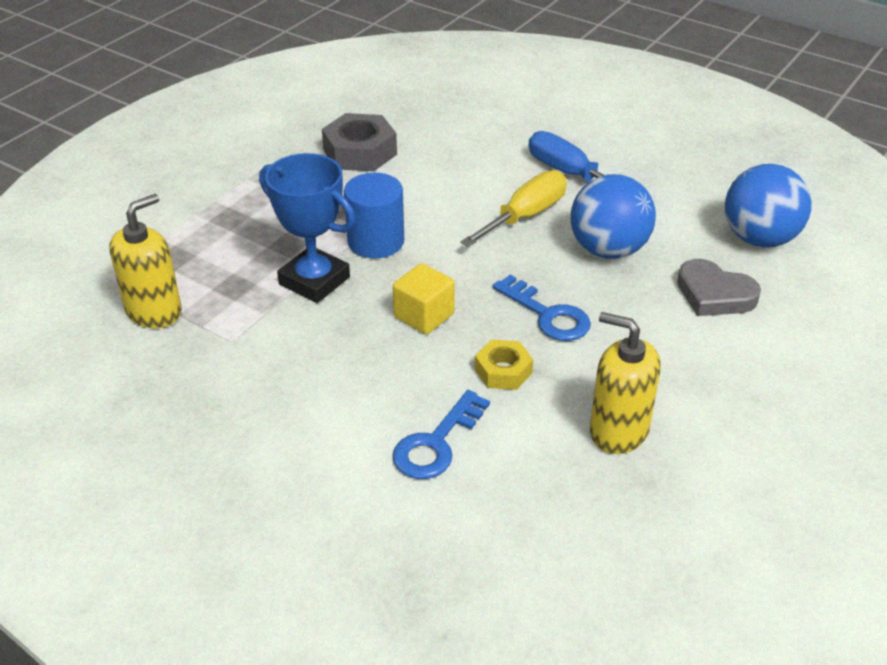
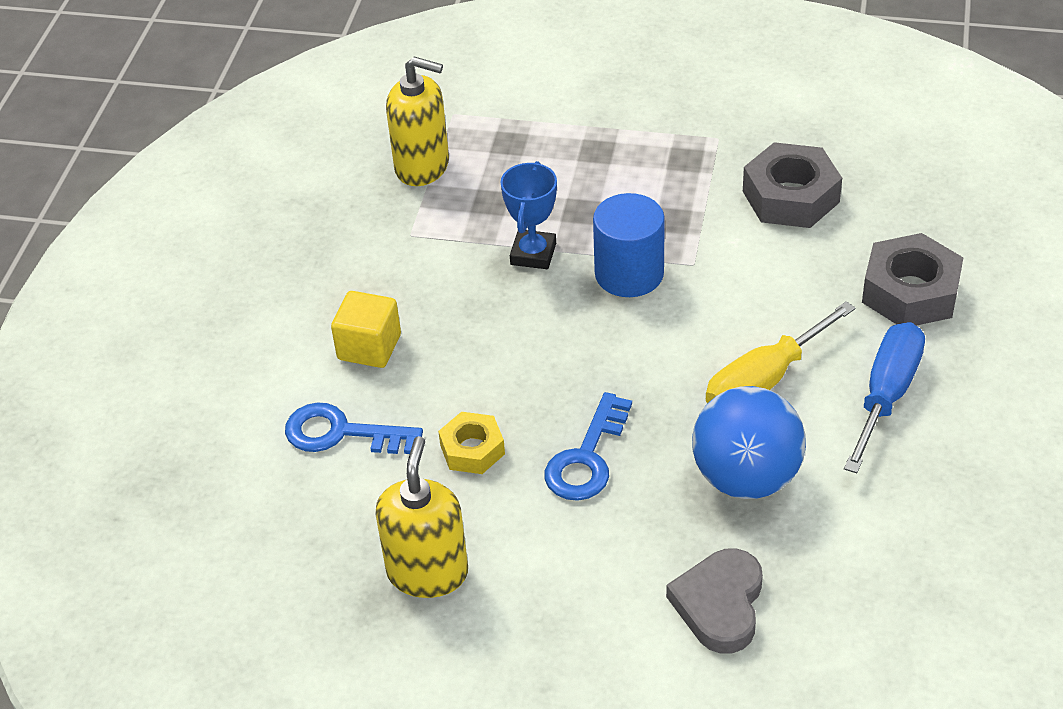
camera: 70 degrees right, 5 degrees up
blue trophy [259,153,356,303] -> blue trophy [500,161,557,269], size x0.66
yellow cube [393,263,455,334] -> yellow cube moved to [331,291,401,368]
yellow screwdriver [460,170,567,247] -> yellow screwdriver turned 120 degrees clockwise [706,301,855,403]
blue ball [725,164,811,247] -> none
none -> grey nut [862,233,963,326]

